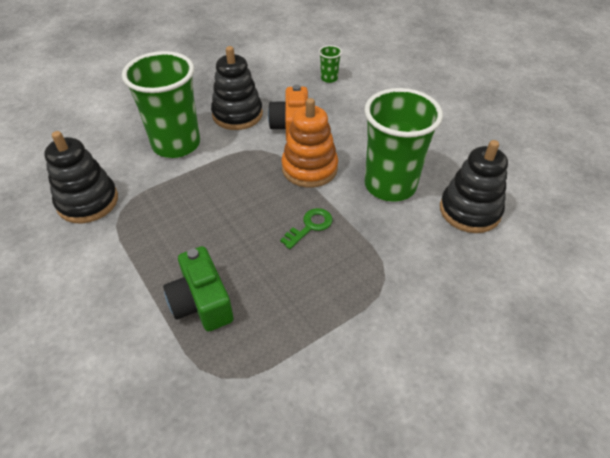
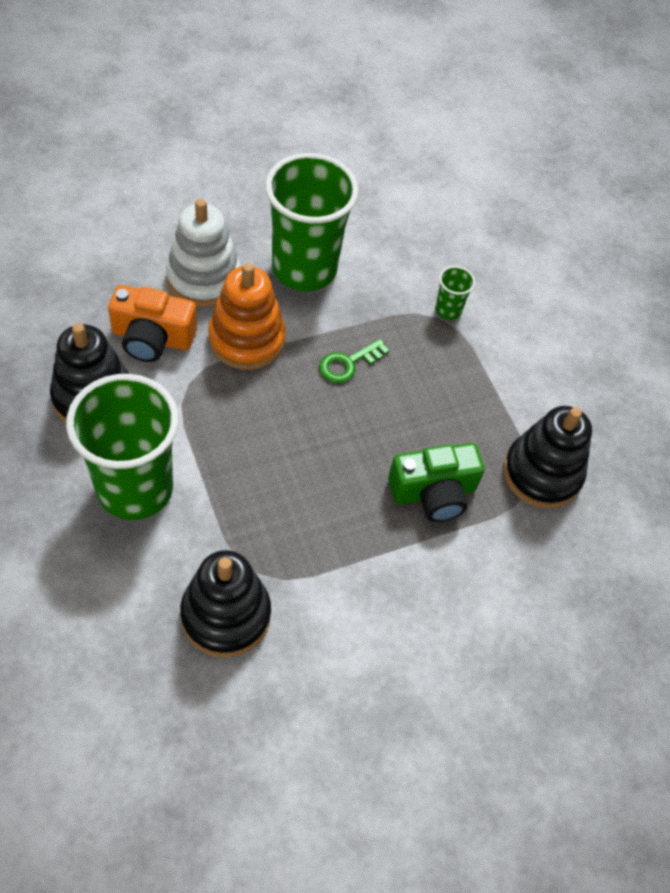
camera: 85 degrees left, 10 degrees up
green key [280,208,333,249] -> green key turned 90 degrees counterclockwise [319,339,389,383]
green cup [319,45,342,83] -> green cup moved to [435,266,475,320]
black stacking toy [440,140,508,233] -> black stacking toy moved to [504,406,592,509]
none -> white stacking toy [166,199,241,307]

